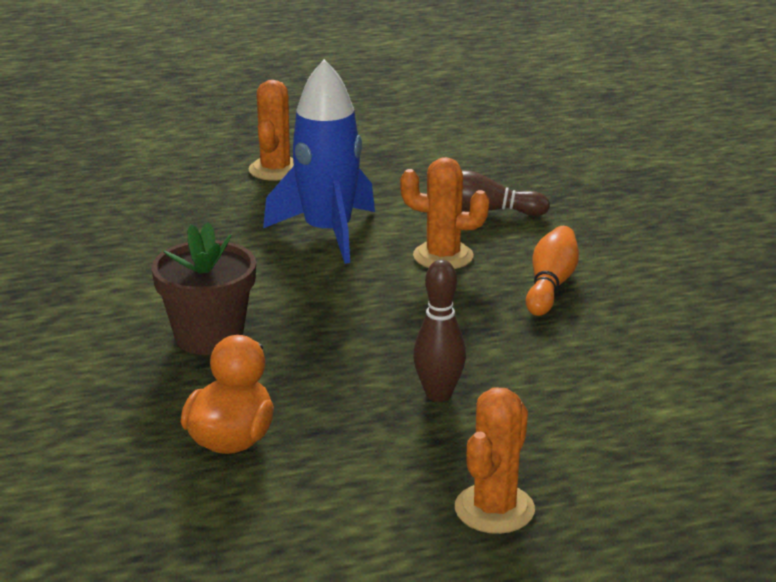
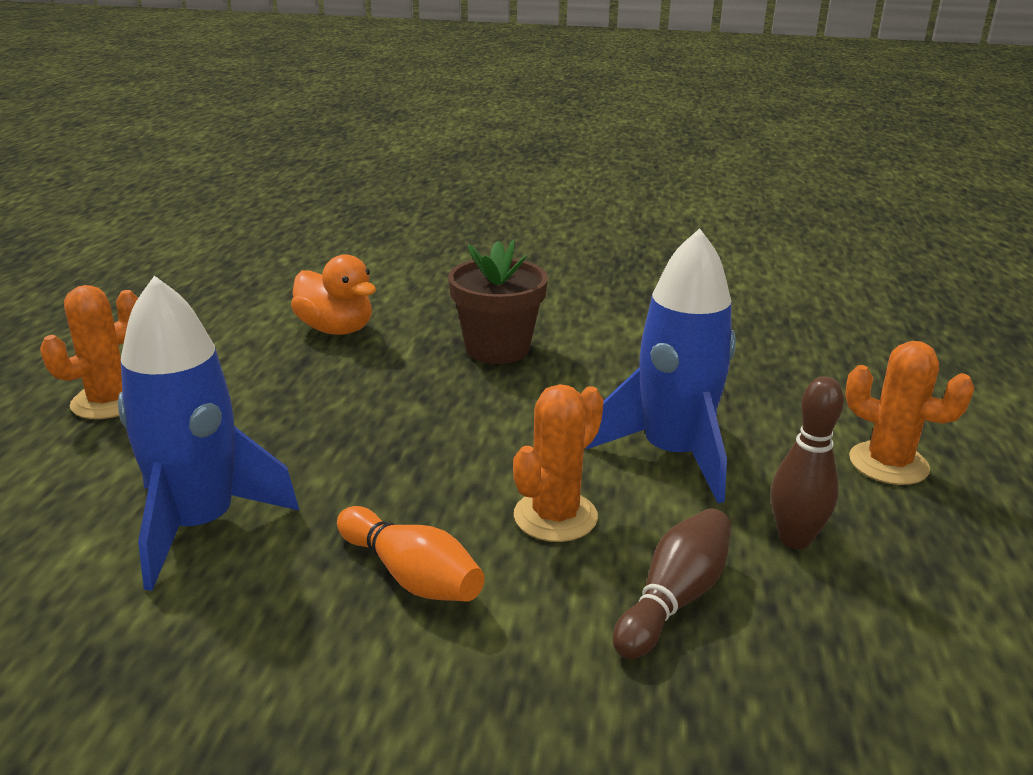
camera: 115 degrees right, 0 degrees up
brown bowling pin [413,260,466,402] -> brown bowling pin moved to [771,376,844,549]
orange cactus [455,387,535,534] -> orange cactus turned 75 degrees clockwise [40,285,138,419]
none -> blue rocket [118,275,300,591]

